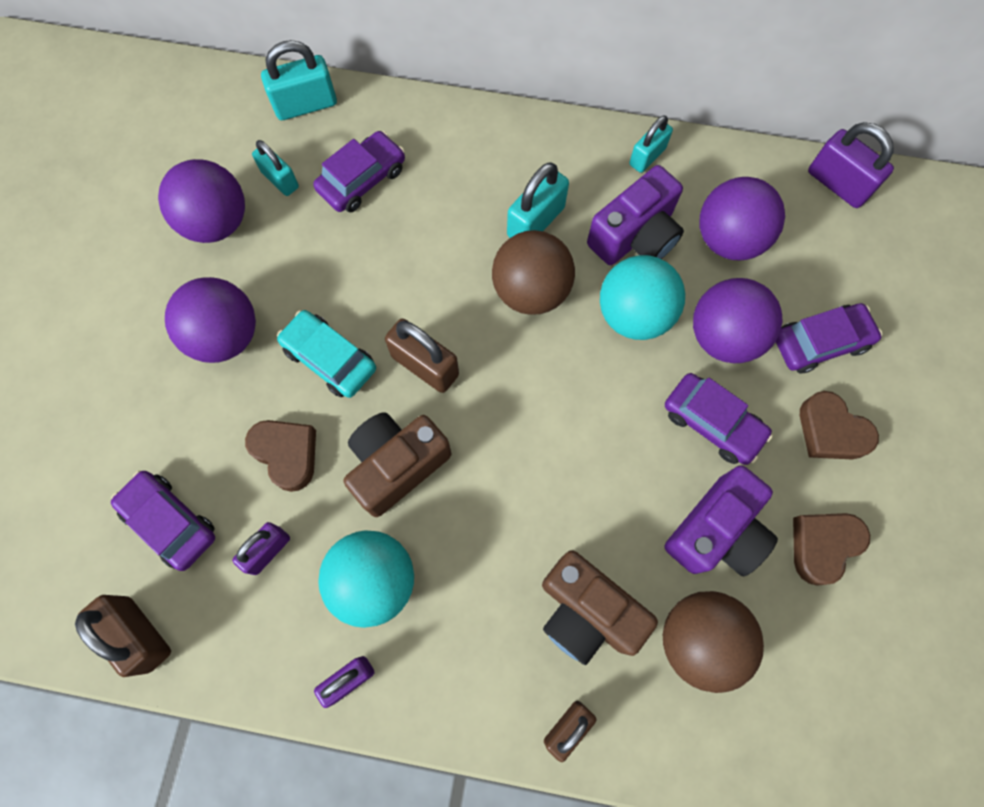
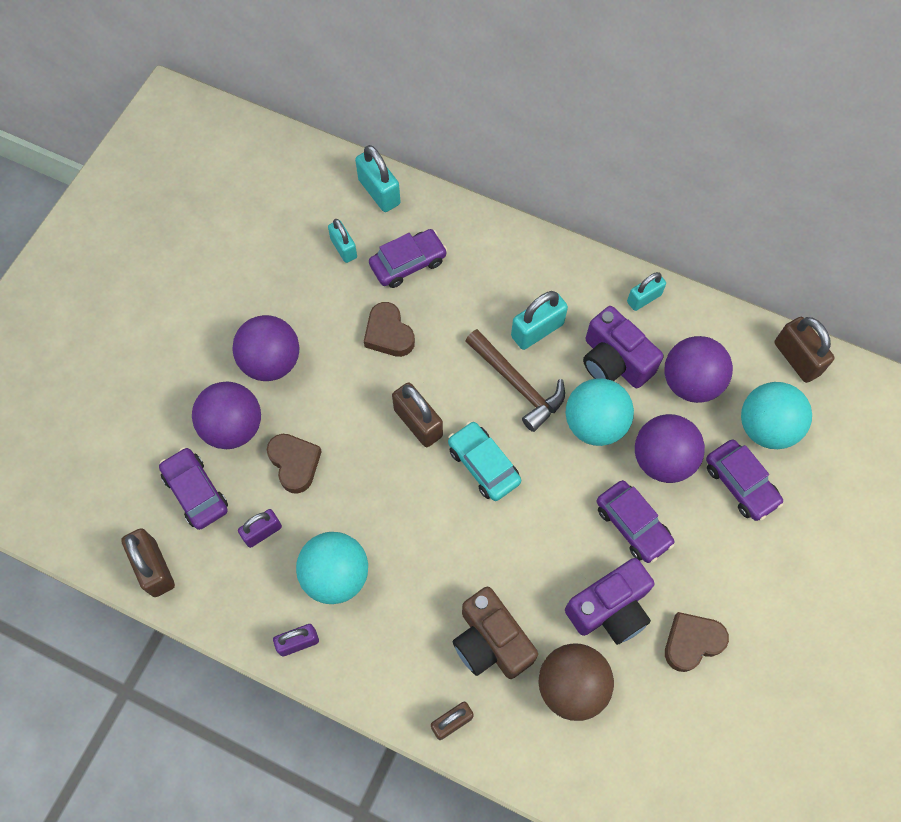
camera: 15 degrees right, 5 degrees down
purple ball [158,159,245,243] -> purple ball moved to [192,382,261,449]
turquoise padlock [261,40,337,120] -> turquoise padlock turned 60 degrees clockwise [355,145,400,212]
turquoise car [277,310,376,398] -> turquoise car moved to [448,421,521,501]
brown camera [343,412,451,517] -> none
brown ball [492,230,575,315] -> brown hammer [465,329,565,432]
purple camera [587,165,684,265] -> purple camera turned 75 degrees clockwise [583,306,663,388]
purple car [776,303,883,374] -> purple car turned 60 degrees clockwise [706,439,783,521]
brown heart [800,391,879,460] -> brown heart moved to [364,302,415,357]
purple padlock [808,122,894,208] -> brown padlock [775,317,835,383]
none -> turquoise ball [741,382,812,449]

